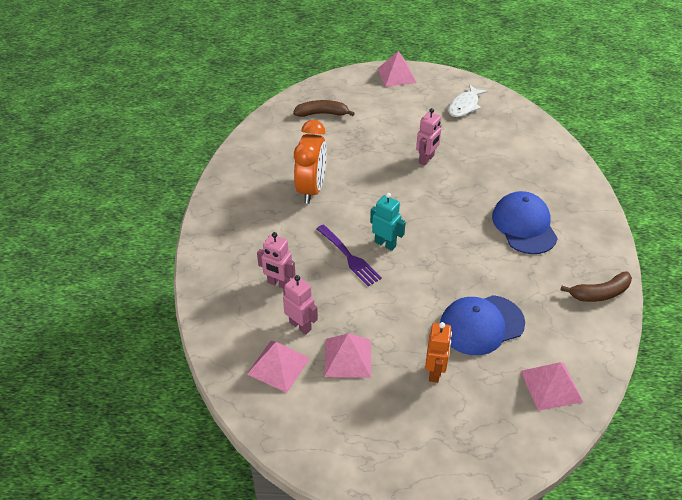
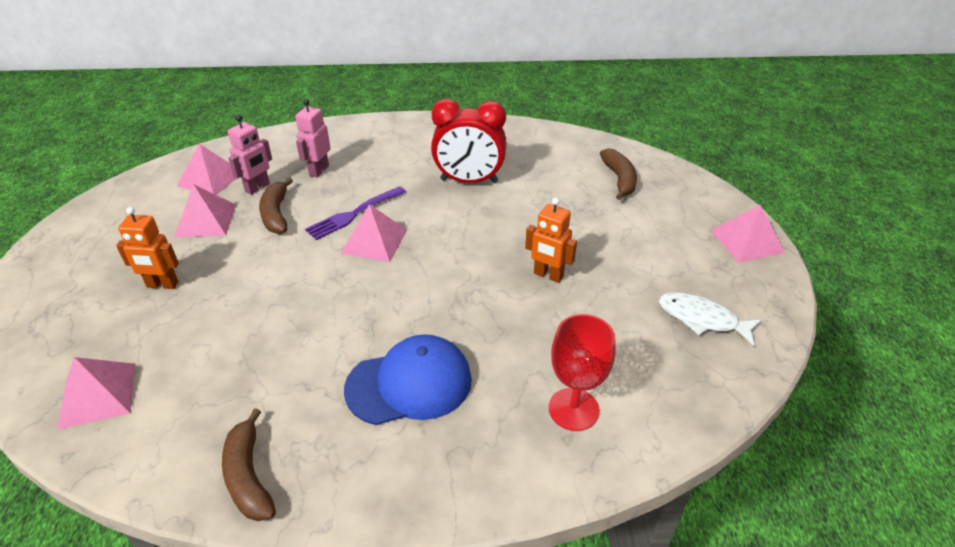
camera: 85 degrees right, 5 degrees down
orange clock [294,120,327,204] -> red clock [431,99,507,183]
turquoise robot [370,193,406,251] -> pink pyramid [340,204,407,262]
pink robot [416,108,441,166] -> orange robot [525,198,577,283]
blue cap [440,295,525,355] -> none
none -> brown banana [259,178,293,234]
none -> red goblet [549,314,616,431]

